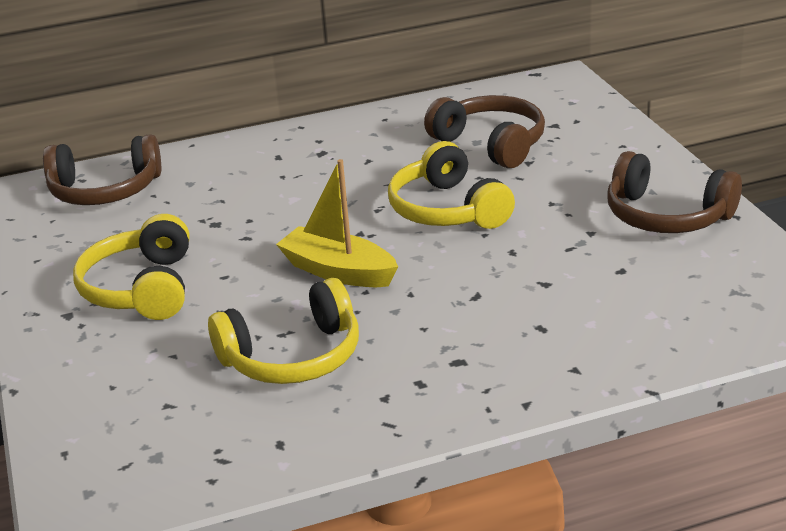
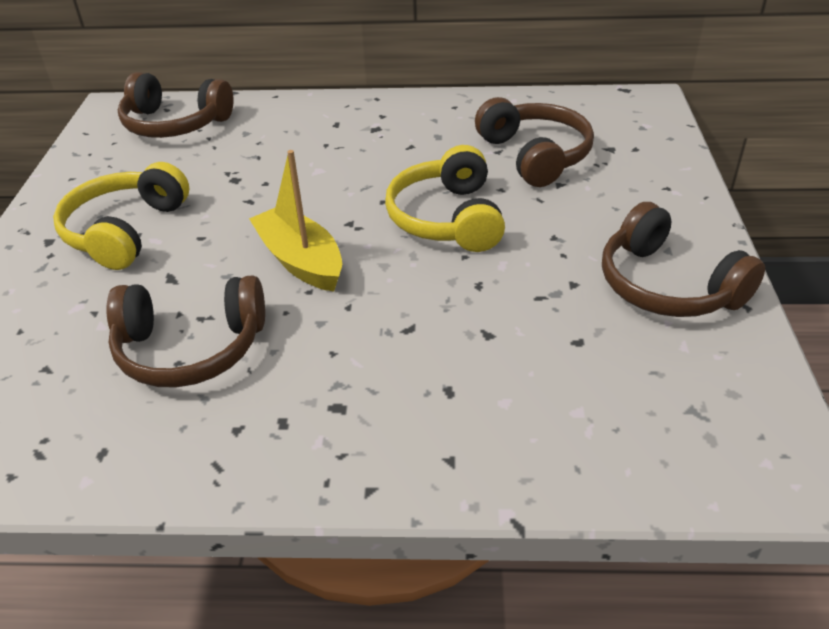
camera: 20 degrees right, 10 degrees up
yellow headphones [208,278,359,384] -> brown headphones [106,275,265,387]

